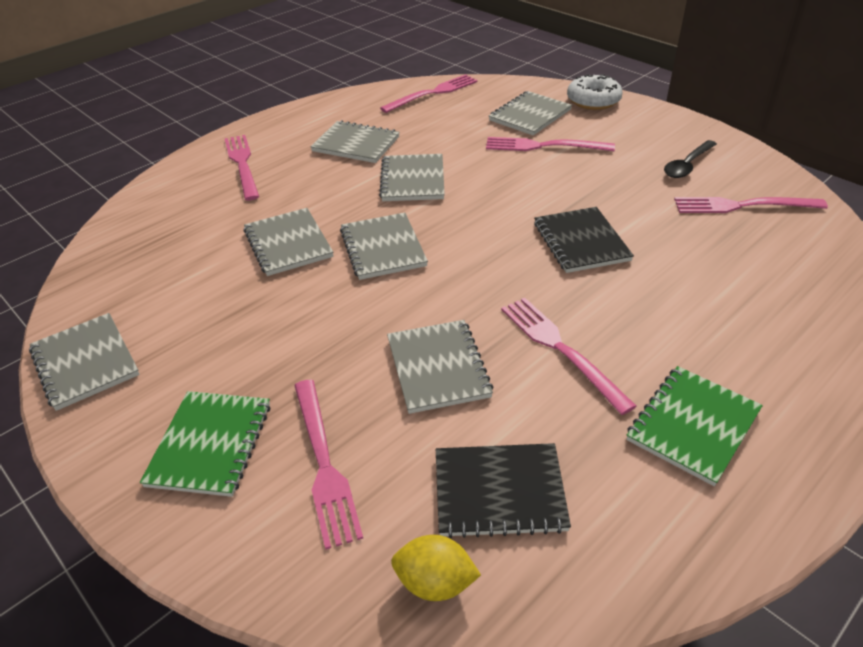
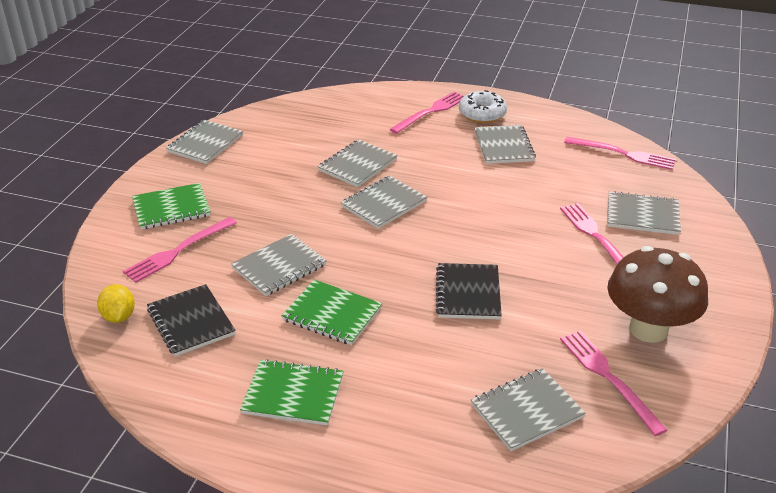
camera: 60 degrees right, 5 degrees down
grey notebook [379,154,445,201] -> grey notebook moved to [471,368,586,451]
pink fork [501,298,636,415] -> green notebook [282,280,382,345]
black notebook [534,207,634,273] -> black notebook turned 45 degrees counterclockwise [436,263,502,319]
white donut [567,74,623,110] -> white donut moved to [459,90,507,123]
black spoon [664,140,717,178] -> brown mushroom [608,246,708,343]

